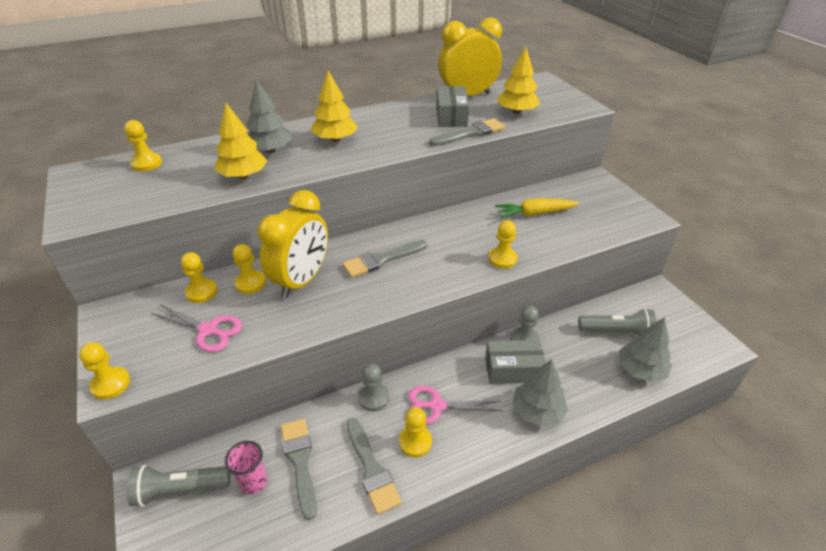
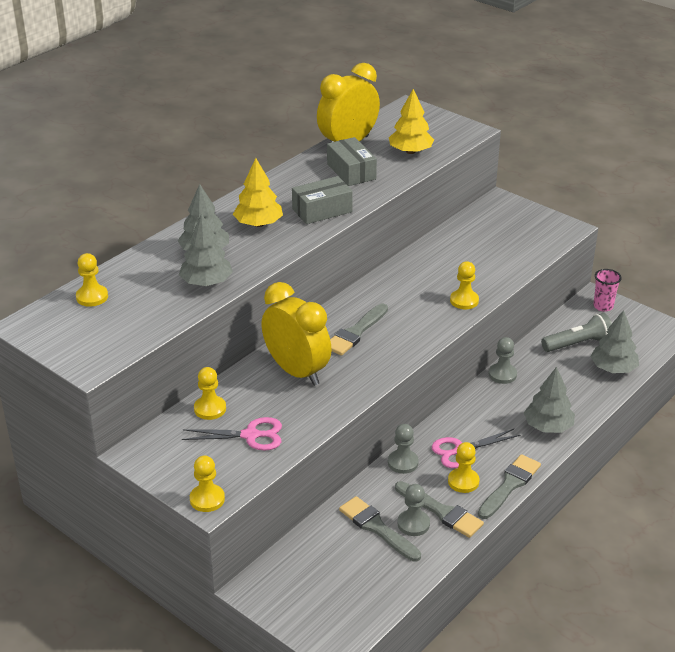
camera: 25 degrees left, 5 degrees down
grey flashlight [127,465,230,507] -> none
yellow tree [215,103,267,179] -> grey tree [179,214,233,286]
pink cup [225,441,267,494] -> pink cup moved to [593,269,622,312]
yellow pawn [233,244,266,294] -> none
yellow clock [258,190,328,298] -> yellow clock turned 45 degrees counterclockwise [261,282,332,386]
grey brush [429,118,505,146] -> grey brush moved to [478,454,541,519]
grey box [485,340,546,384] -> grey box moved to [292,176,353,224]
yellow carrot [495,198,579,219] -> none
none -> grey pawn [398,484,430,536]

